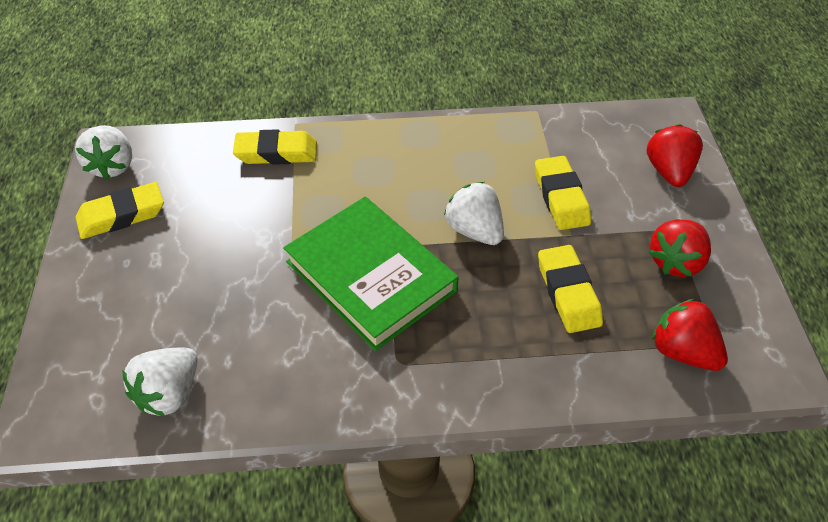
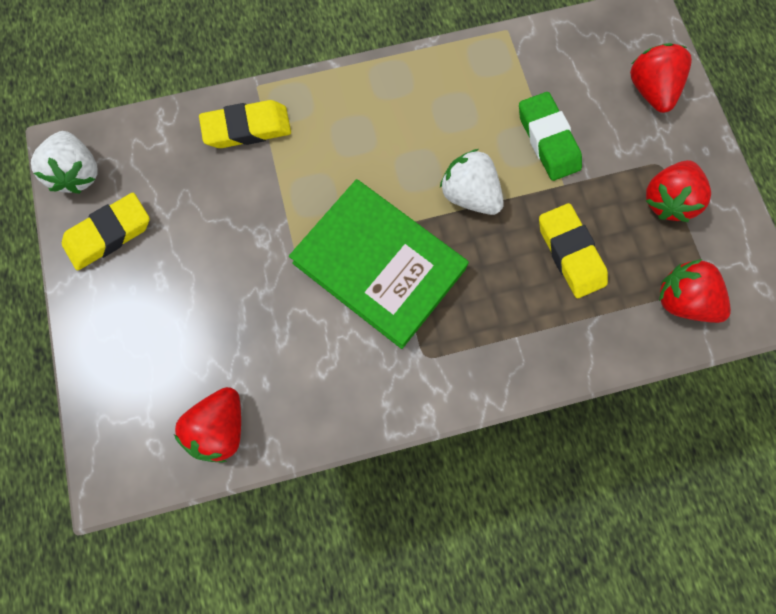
camera: 10 degrees left, 25 degrees up
white strawberry [122,348,198,416] -> red strawberry [174,387,241,463]
yellow eraser [535,156,591,230] -> green eraser [519,92,582,181]

